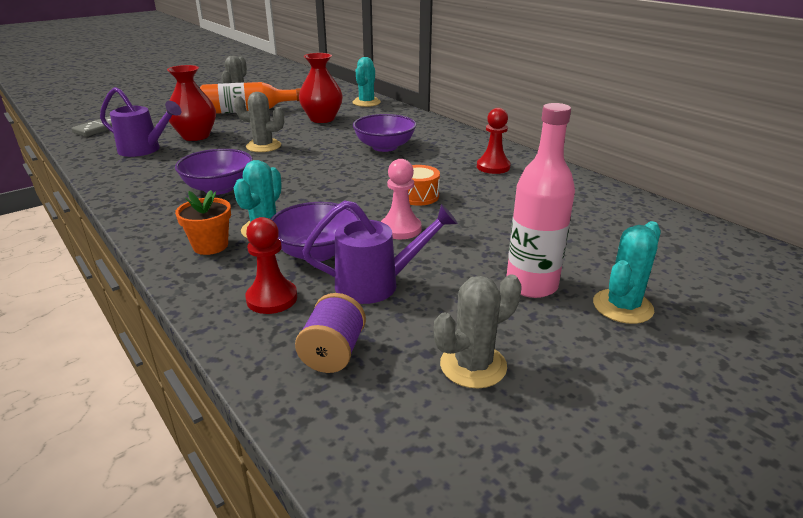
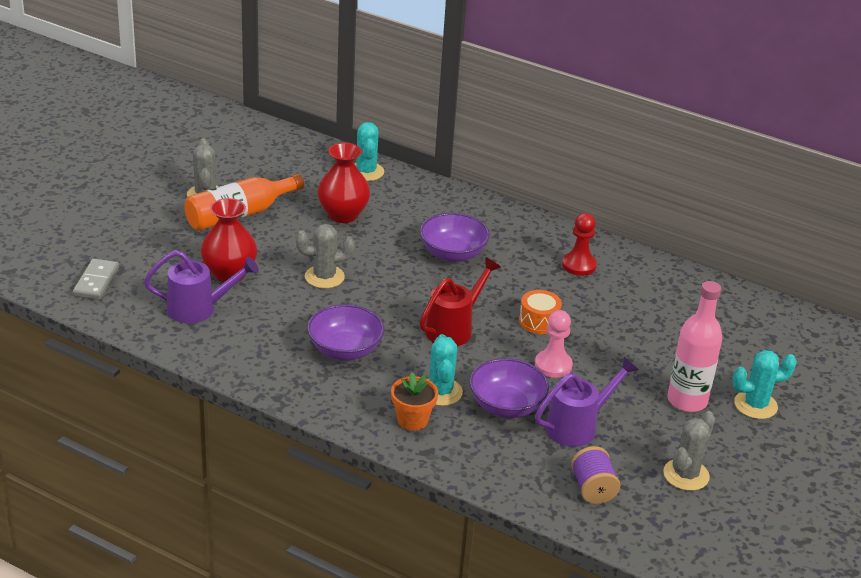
camera: 25 degrees left, 5 degrees up
red pawn [245,217,297,314] -> none
turquoise cactus [593,221,661,324] -> turquoise cactus turned 60 degrees clockwise [732,350,797,419]
none -> red watering can [420,257,501,346]

